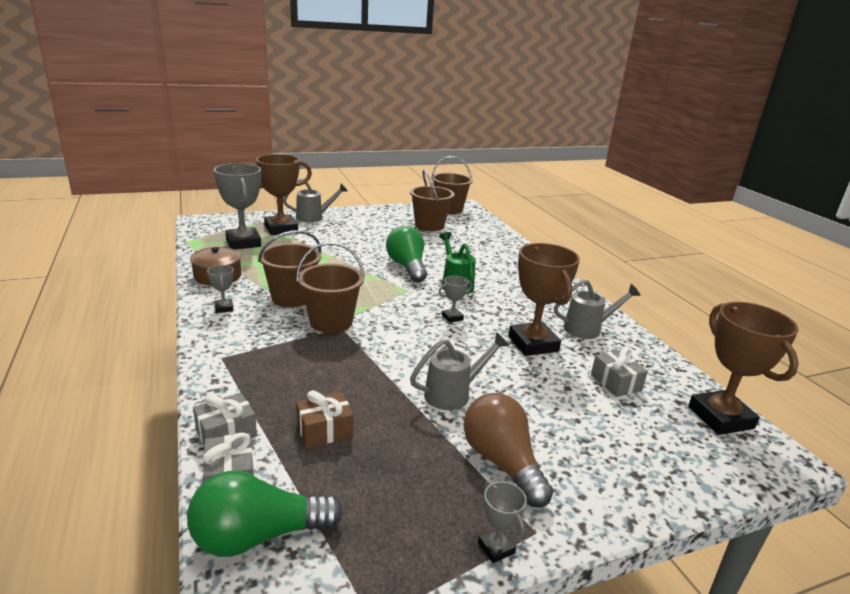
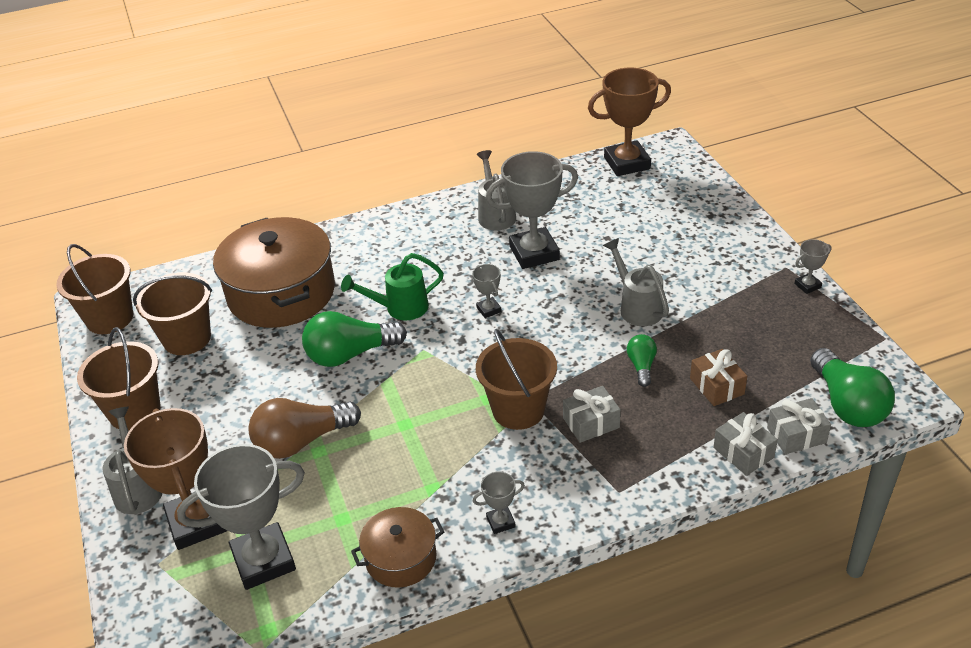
camera: 85 degrees left, 15 degrees up
brown bucket [258,230,322,308] -> brown bucket moved to [77,327,161,431]
brown light bulb [463,393,553,508] -> brown light bulb moved to [248,398,361,459]
brown trophy [508,243,580,356] -> grey trophy [486,151,578,269]
grey gift [591,348,648,397] -> grey gift moved to [563,386,621,443]
none -> brown pot [213,217,335,328]
none -> green light bulb [627,334,657,387]

